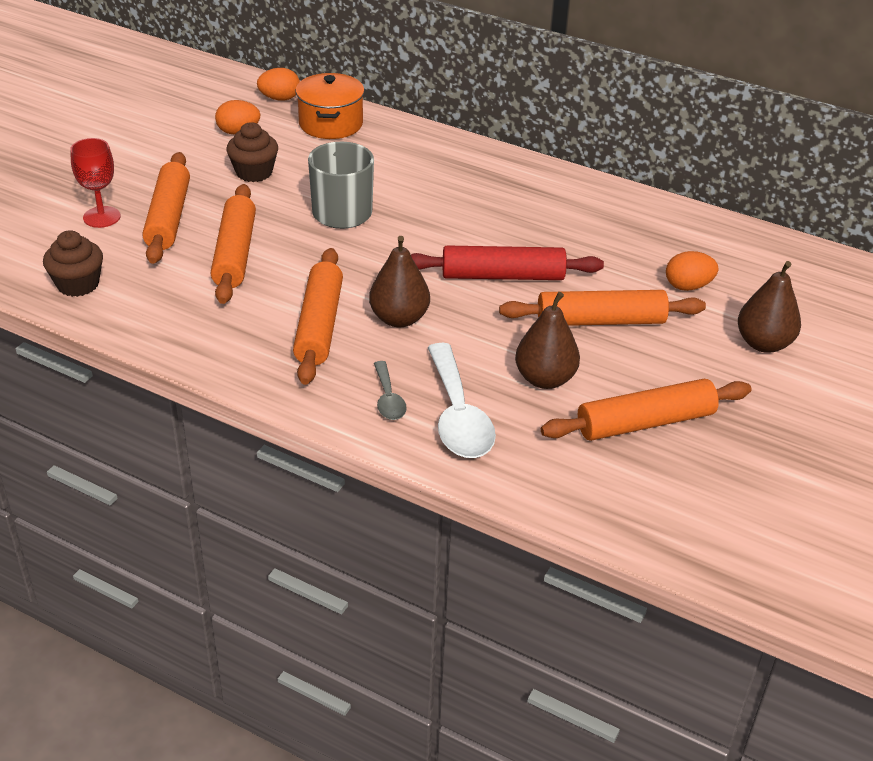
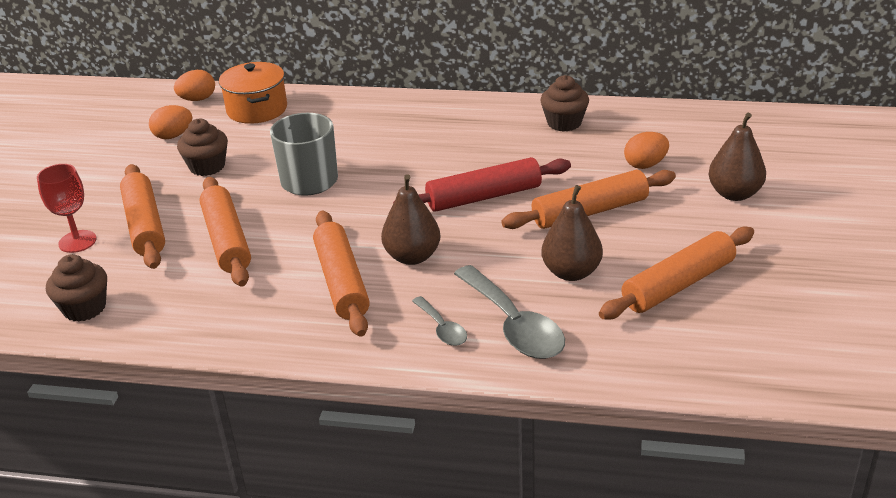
camera: 15 degrees left, 5 degrees down
white spoon [427,343,496,458] -> grey spoon [454,265,565,359]
none -> brown cupcake [540,75,589,132]

